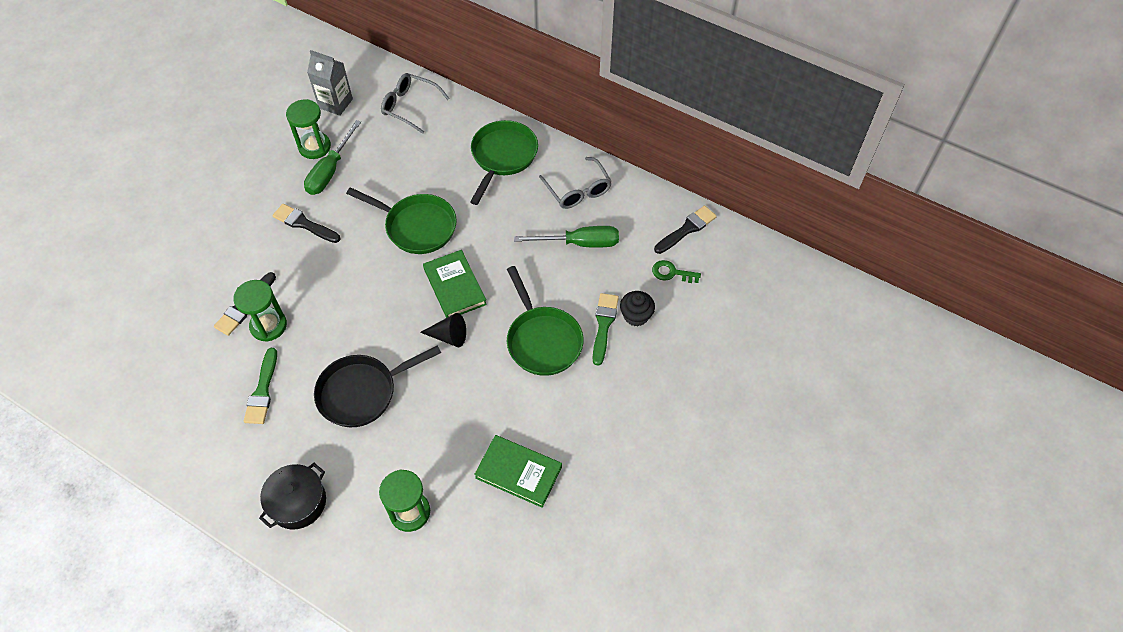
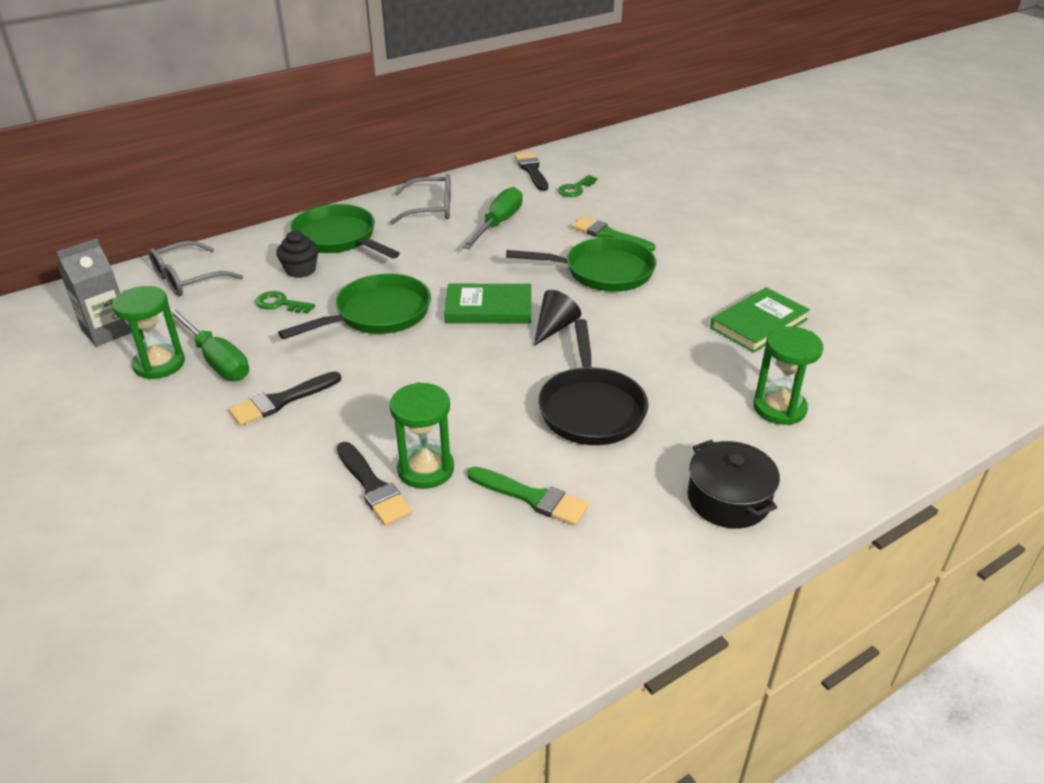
camera: 65 degrees left, 20 degrees down
black cupcake [620,291,655,326] -> black cupcake moved to [276,231,319,278]
none -> green key [255,291,315,314]

